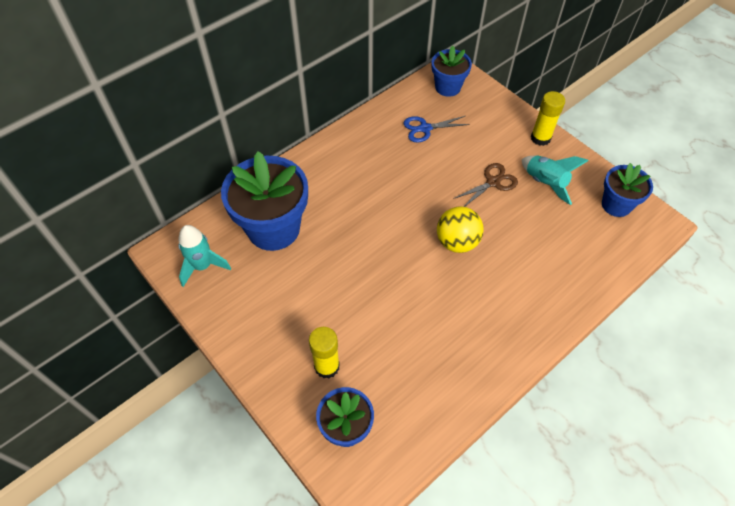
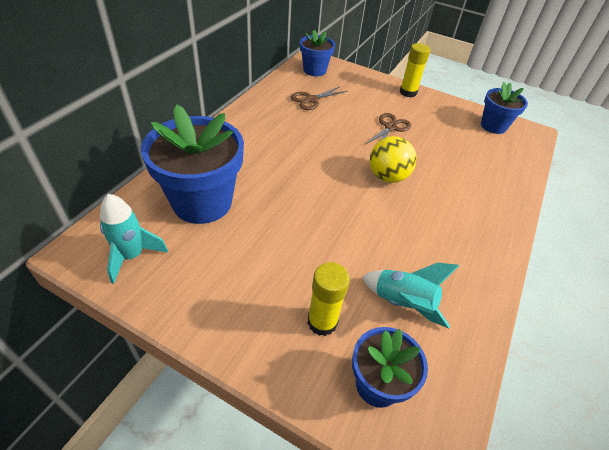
camera: 25 degrees left, 10 degrees down
blue scissors [403,116,470,142] -> brown scissors [291,86,348,110]
turquoise rocket [522,156,589,205] -> turquoise rocket moved to [362,263,459,328]

